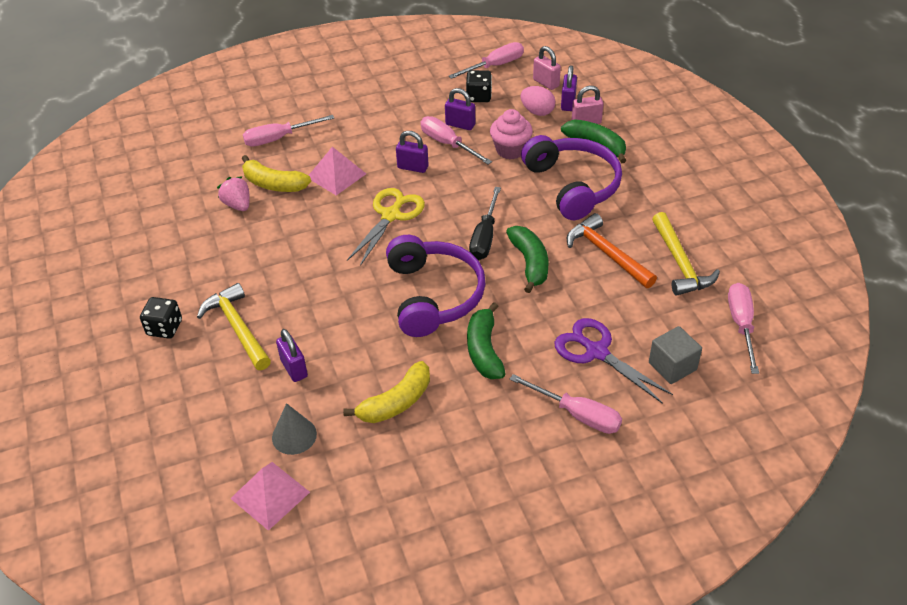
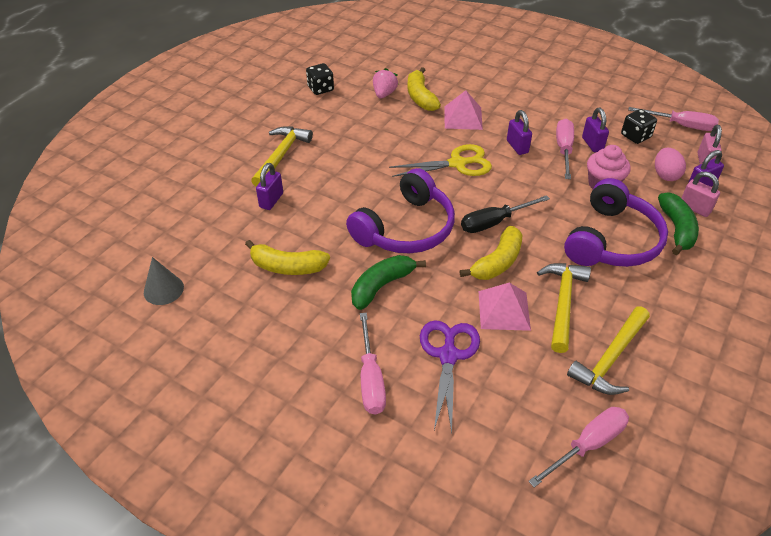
camera: 50 degrees right, 0 degrees up
black dice [140,297,182,339] -> black dice moved to [306,63,334,95]
pink pyramid [230,462,310,531] -> pink pyramid moved to [478,282,531,331]
pink screwdriver [243,115,334,147] -> none
grey cone [272,403,317,455] -> grey cone moved to [144,257,184,305]
green banana [506,226,548,293] -> yellow banana [459,226,522,280]
orange hammer [567,213,657,288] -> yellow hammer [537,263,591,353]
grey cube [649,326,702,384] -> none

